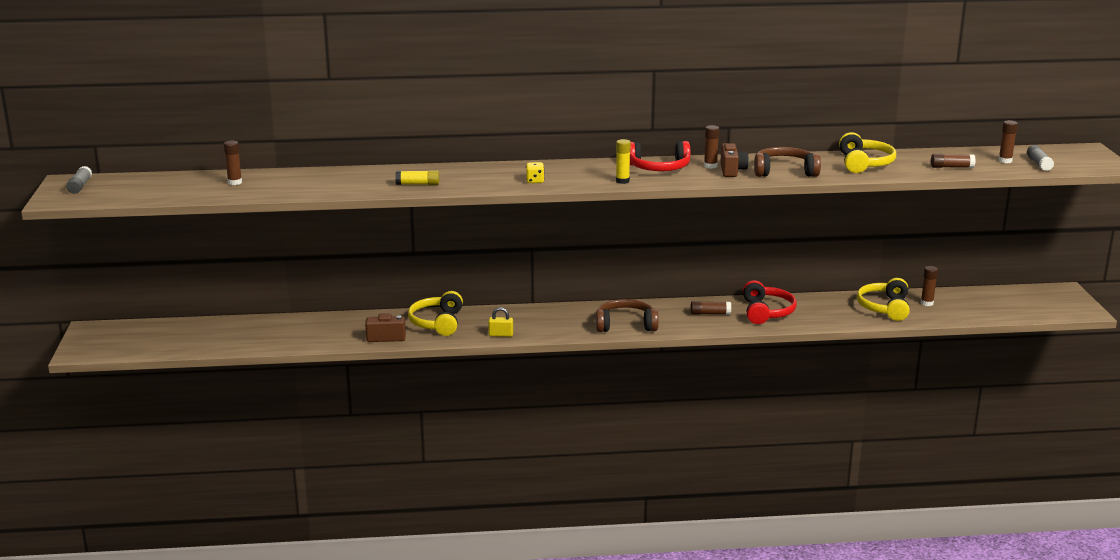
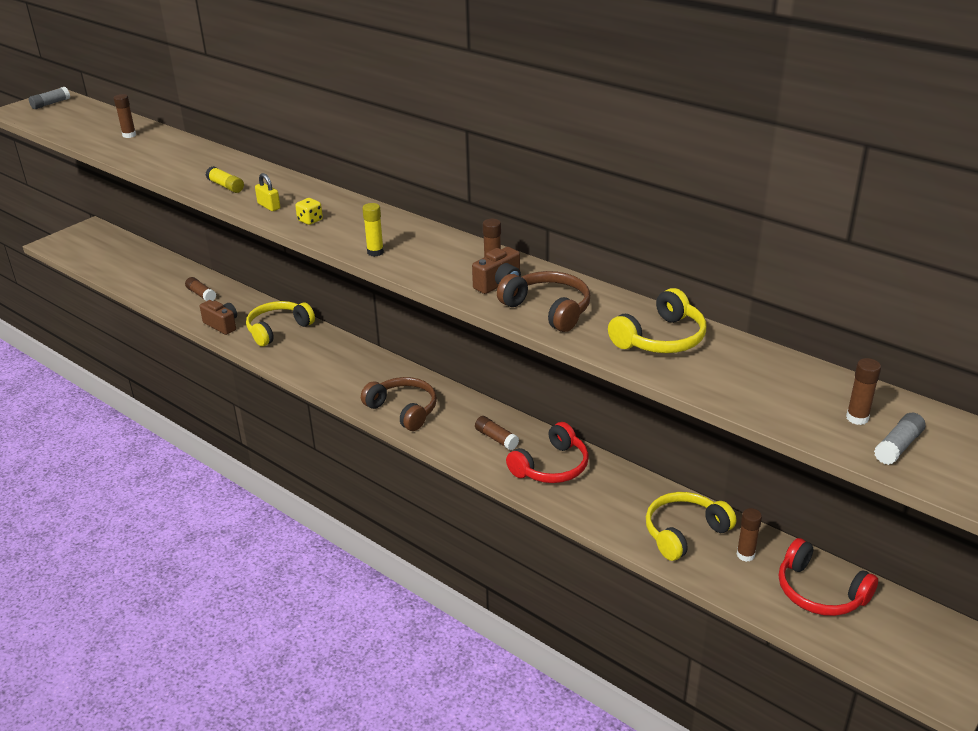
camera: 45 degrees right, 10 degrees up
yellow padlock [488,307,513,337] -> yellow padlock moved to [255,173,280,211]
red headphones [630,141,690,171] -> red headphones moved to [779,538,878,616]
brown glue stick [931,154,976,168] -> brown glue stick moved to [185,277,216,301]

